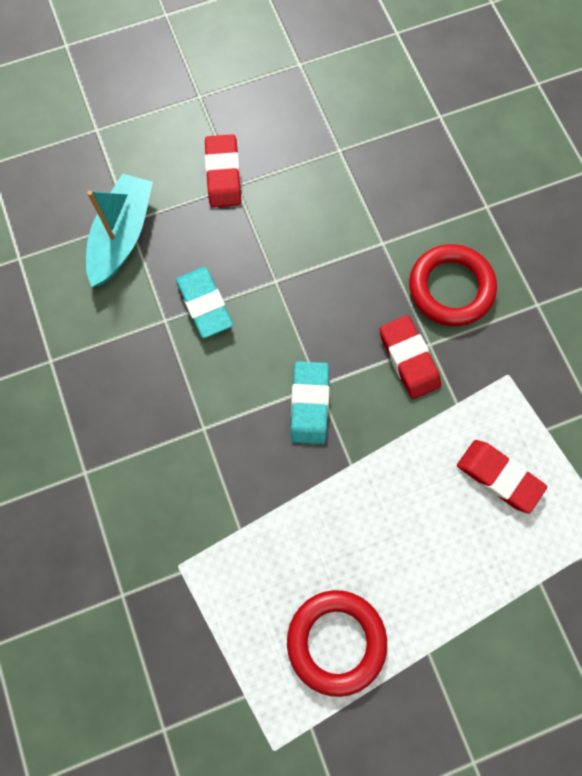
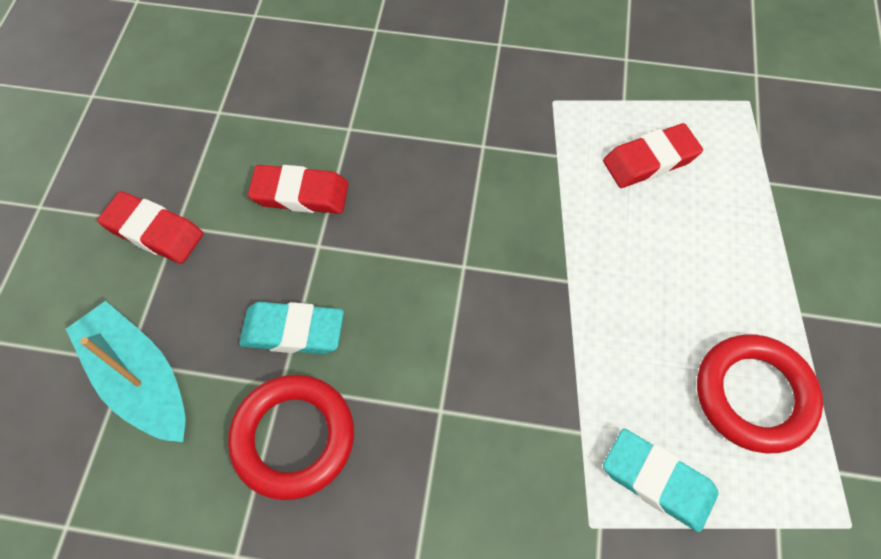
camera: 60 degrees left, 10 degrees down
turquoise eraser [291,362,329,444] -> turquoise eraser moved to [603,429,718,532]
red eraser [380,315,441,399] -> red eraser moved to [248,165,348,214]
red ring [409,244,497,326] -> red ring moved to [228,375,354,500]

